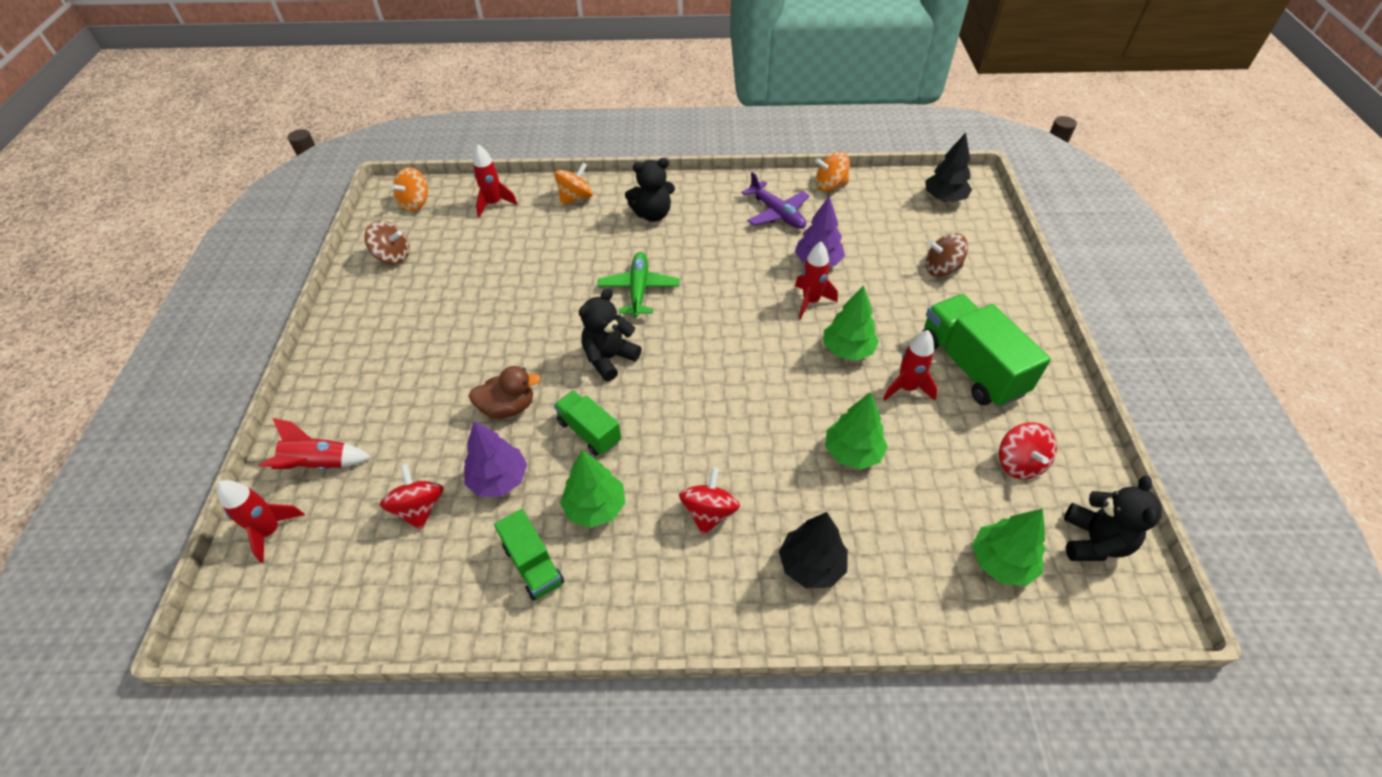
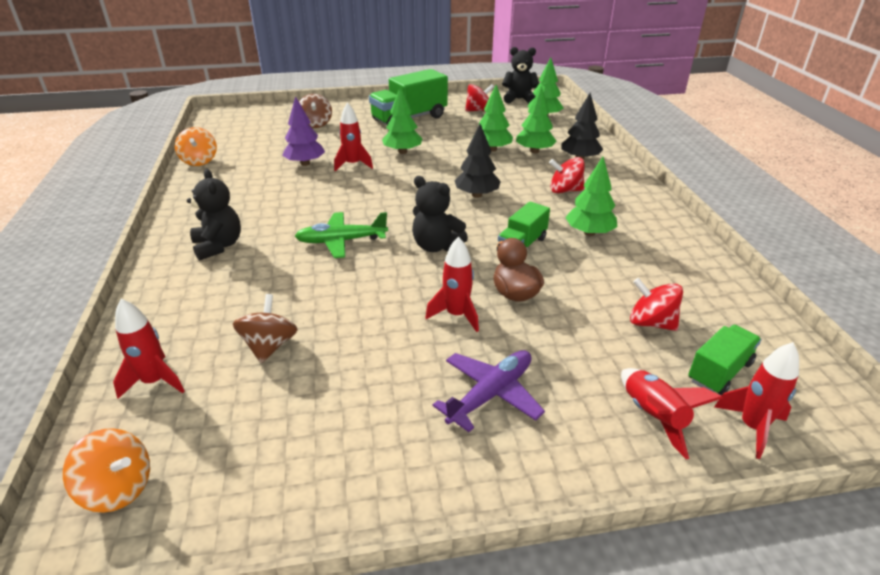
camera: 100 degrees left, 15 degrees down
brown spinning top [364,221,410,264] -> brown spinning top moved to [233,294,298,363]
red spinning top [380,464,444,530] -> red spinning top turned 60 degrees clockwise [630,278,683,331]
purple tree [464,421,527,497] -> none
green truck [494,509,564,601] -> green truck moved to [688,325,761,395]
orange spinning top [554,163,593,205] -> none
purple plane [742,172,810,229] -> purple plane moved to [433,350,545,432]
red rocket [883,330,938,401] -> red rocket moved to [425,237,479,332]
black tree [926,133,972,202] -> black tree moved to [455,124,501,198]
none -> green tree [516,86,557,153]

